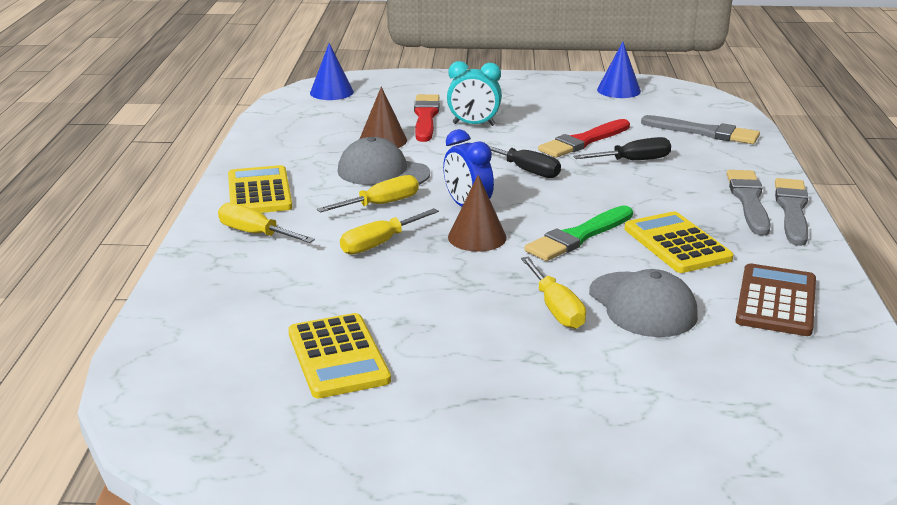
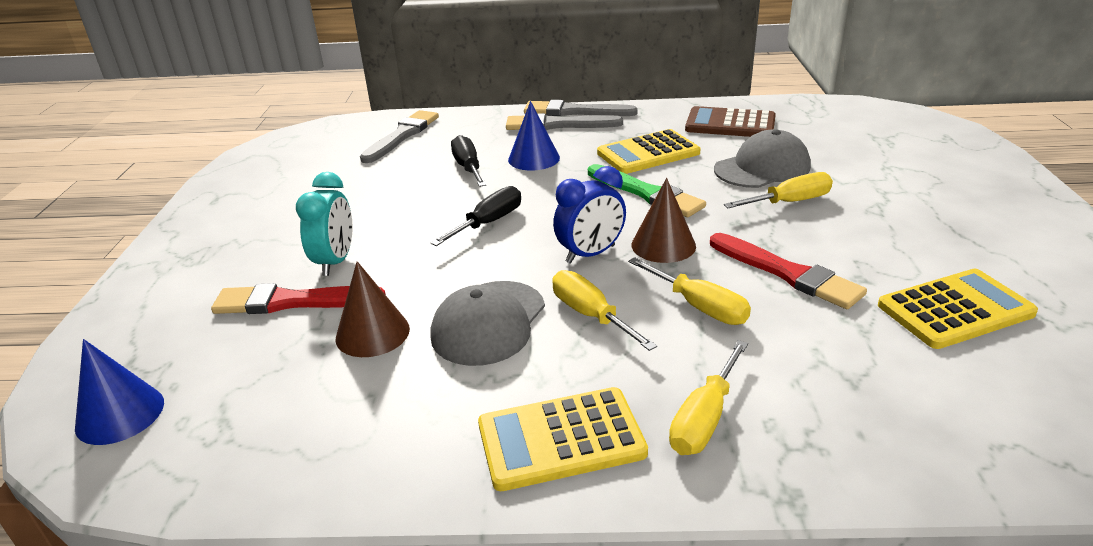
camera: 90 degrees left, 5 degrees up
red brush [538,119,630,158] -> red brush moved to [710,233,867,309]
blue cone [597,42,641,98] -> blue cone moved to [508,101,560,170]

